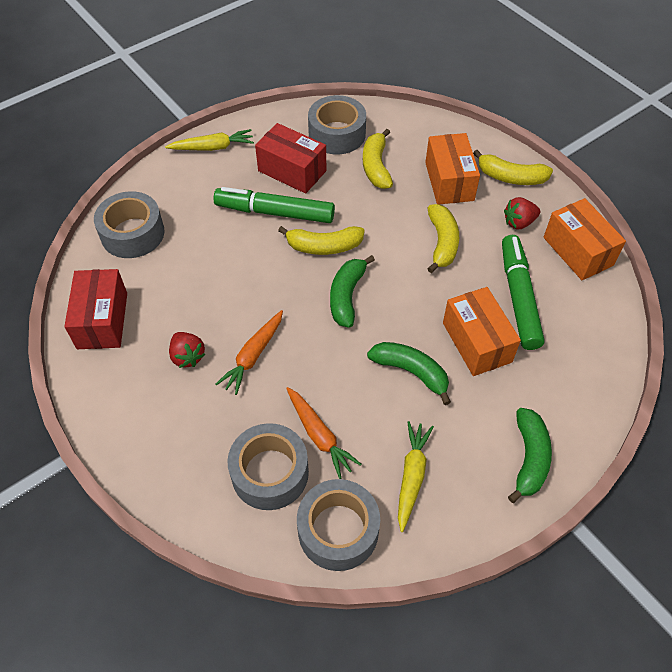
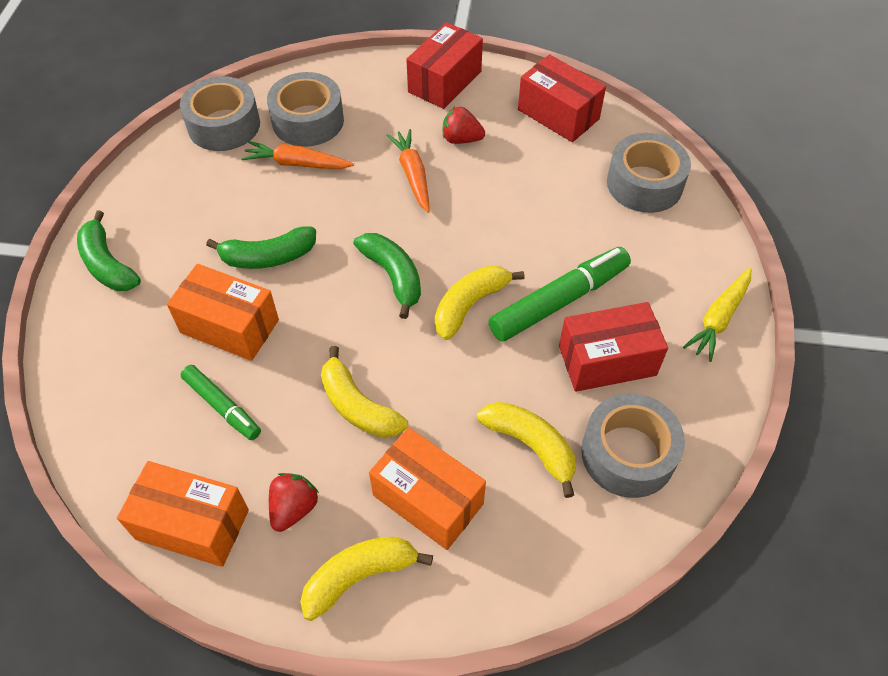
camera: 135 degrees right, 0 degrees up
yellow carrot [398,421,434,532] -> none
green marker [502,235,545,350] -> green marker [181,365,261,440], size x0.61
none -> red box [406,22,483,109]

